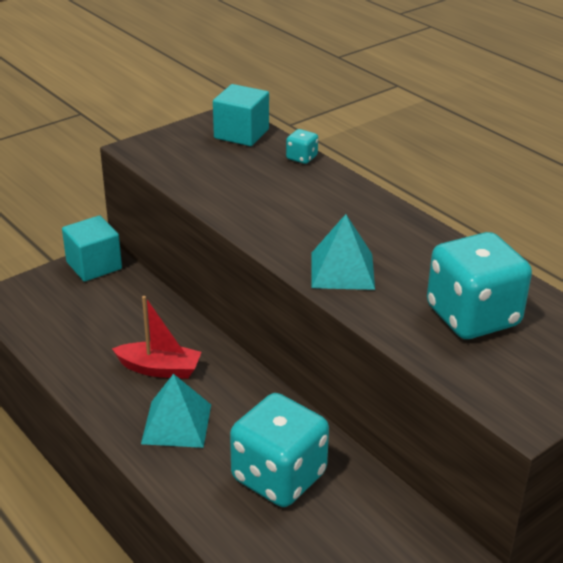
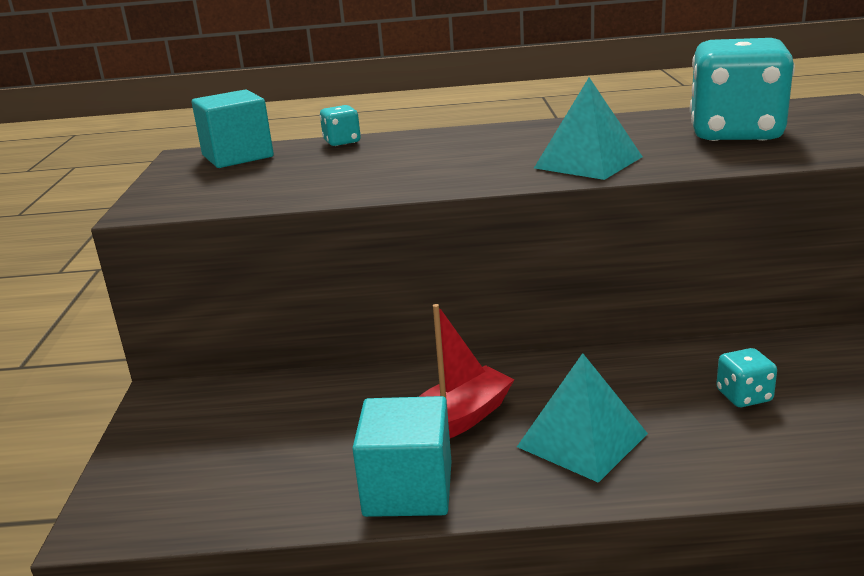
camera: 50 degrees left, 10 degrees down
turquoise cube [62,215,122,282] -> turquoise cube moved to [352,396,452,517]
turquoise dice [230,393,329,507] -> turquoise dice [716,348,777,407], size x0.42

